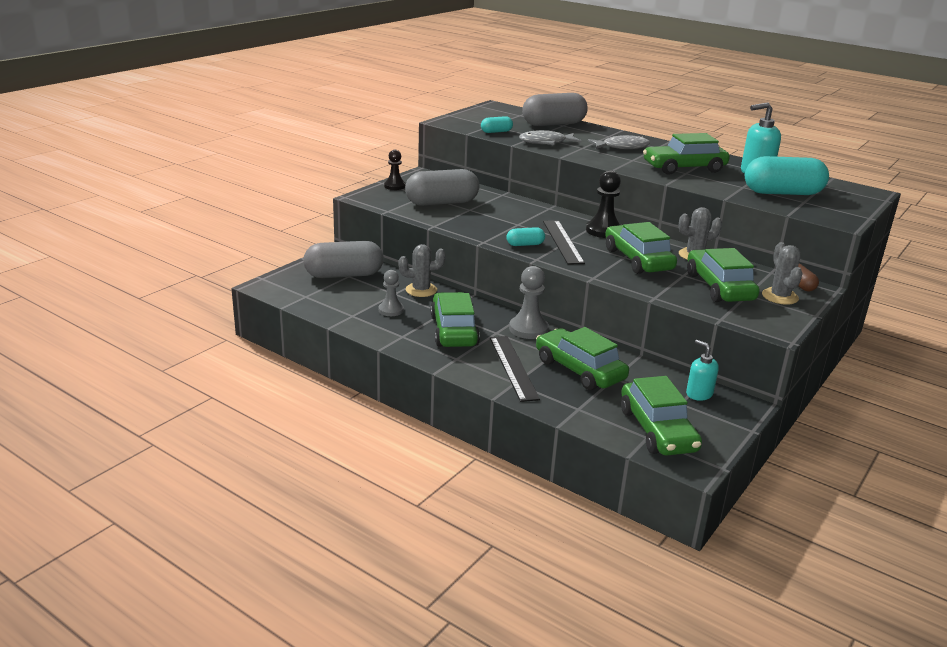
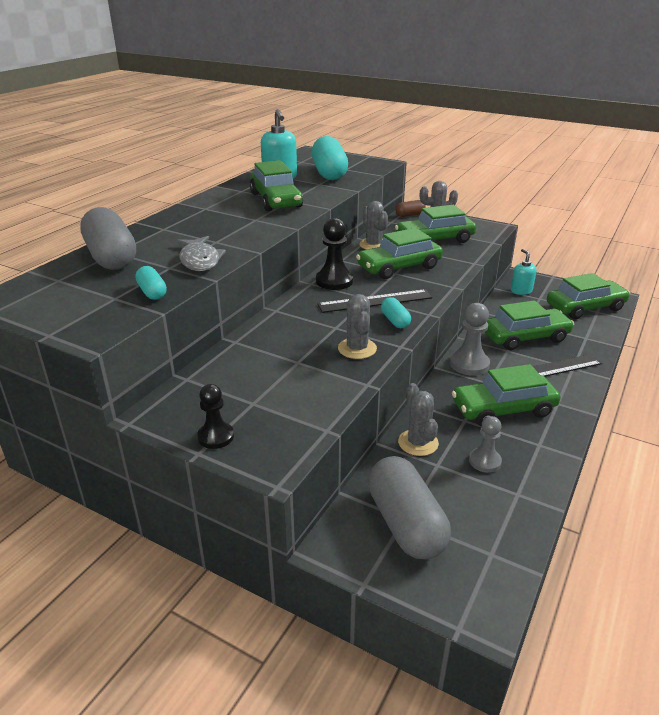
camera: 95 degrees left, 5 degrees up
grey capsule [405,169,480,206] -> none
green car [536,327,629,390] -> green car turned 150 degrees counterclockwise [485,300,574,350]
grey fish [588,135,650,149] -> none
turquoise soap dispenser [686,340,719,401] -> turquoise soap dispenser turned 120 degrees clockwise [511,249,537,295]
none -> grey cactus [338,294,377,359]

